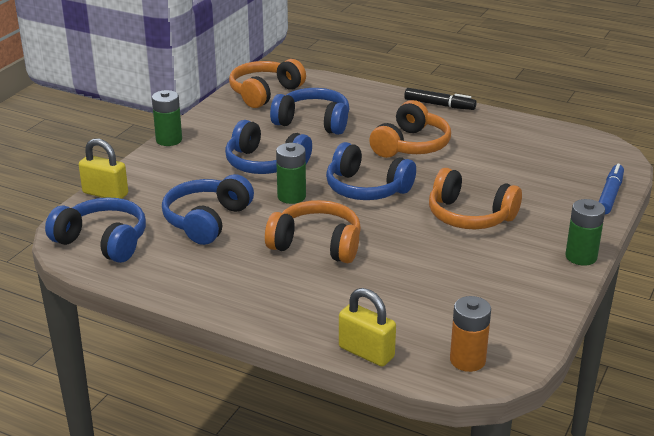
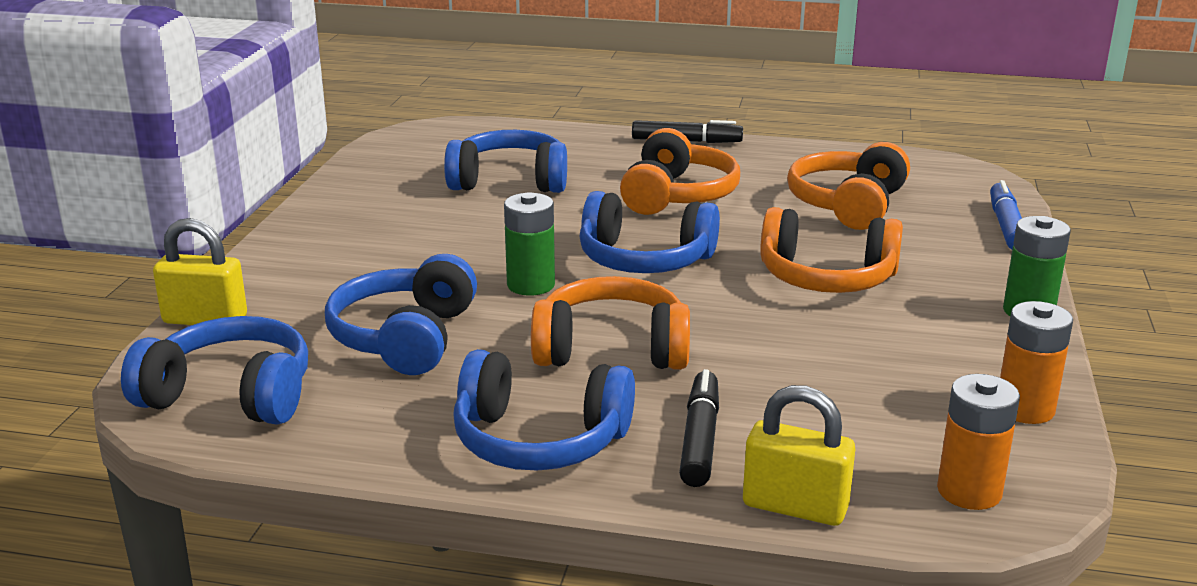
camera: 15 degrees left, 5 degrees down
green battery [152,90,182,146] -> none
blue headphones [225,120,312,174] -> blue headphones moved to [453,349,635,471]
orange headphones [229,59,306,108] -> orange headphones moved to [787,142,910,230]
none -> black marker [679,369,719,487]
none -> orange battery [1000,301,1073,424]

